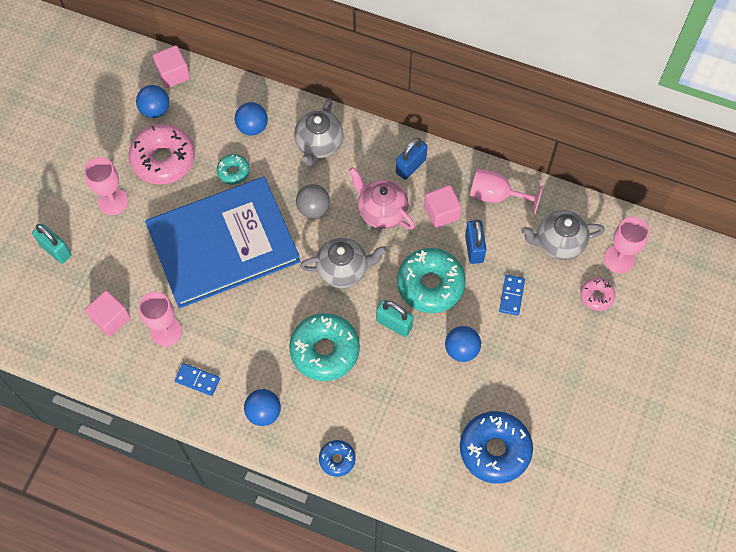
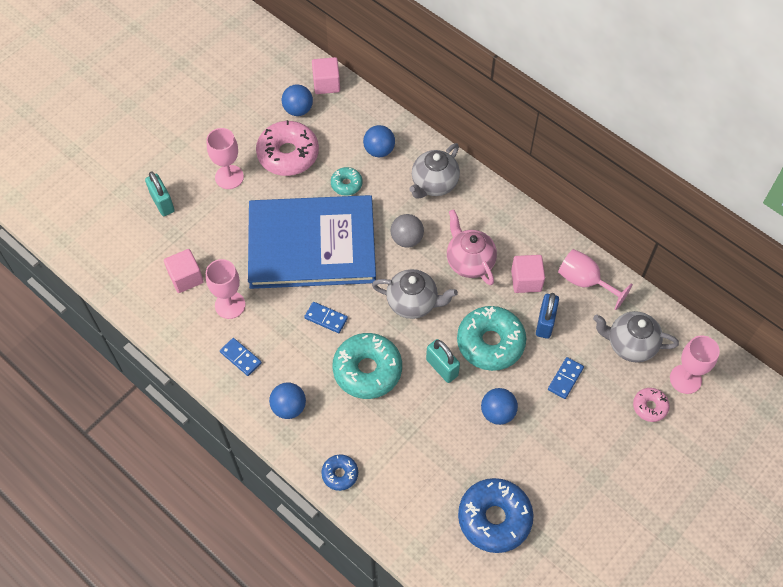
camera: 20 degrees right, 5 degrees down
blue padlock [396,137,428,180] -> none
none -> blue domino [304,302,348,333]

